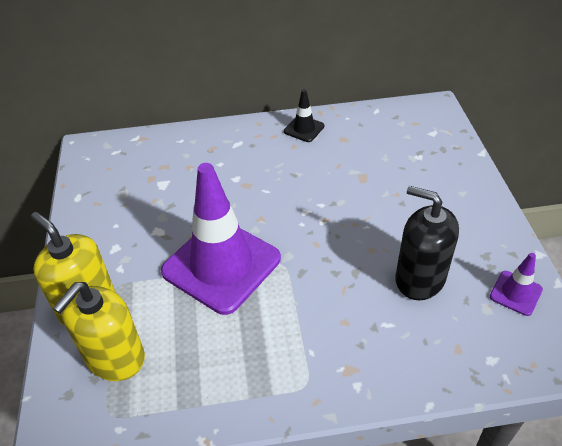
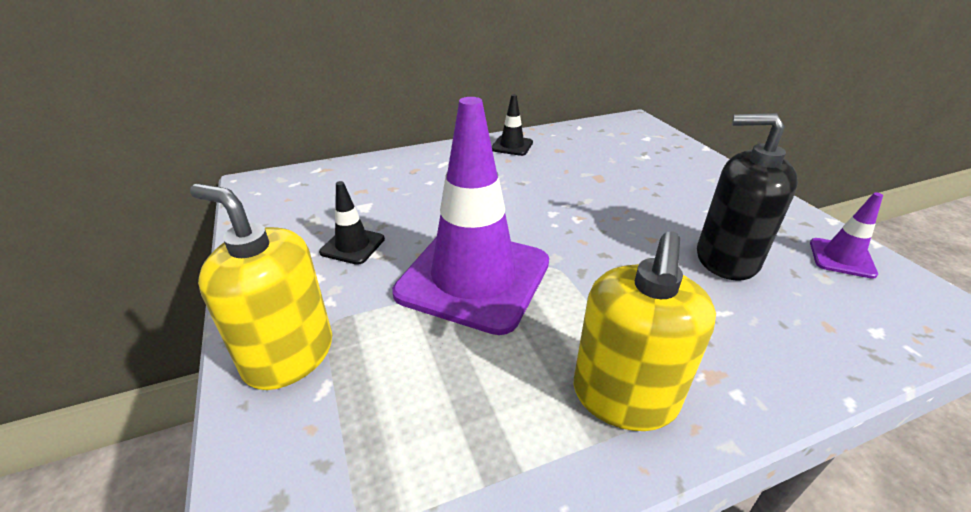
camera: 15 degrees left, 10 degrees down
yellow soap dispenser [53,282,145,381] -> yellow soap dispenser moved to [574,231,716,431]
none -> black traffic cone [319,181,385,265]

